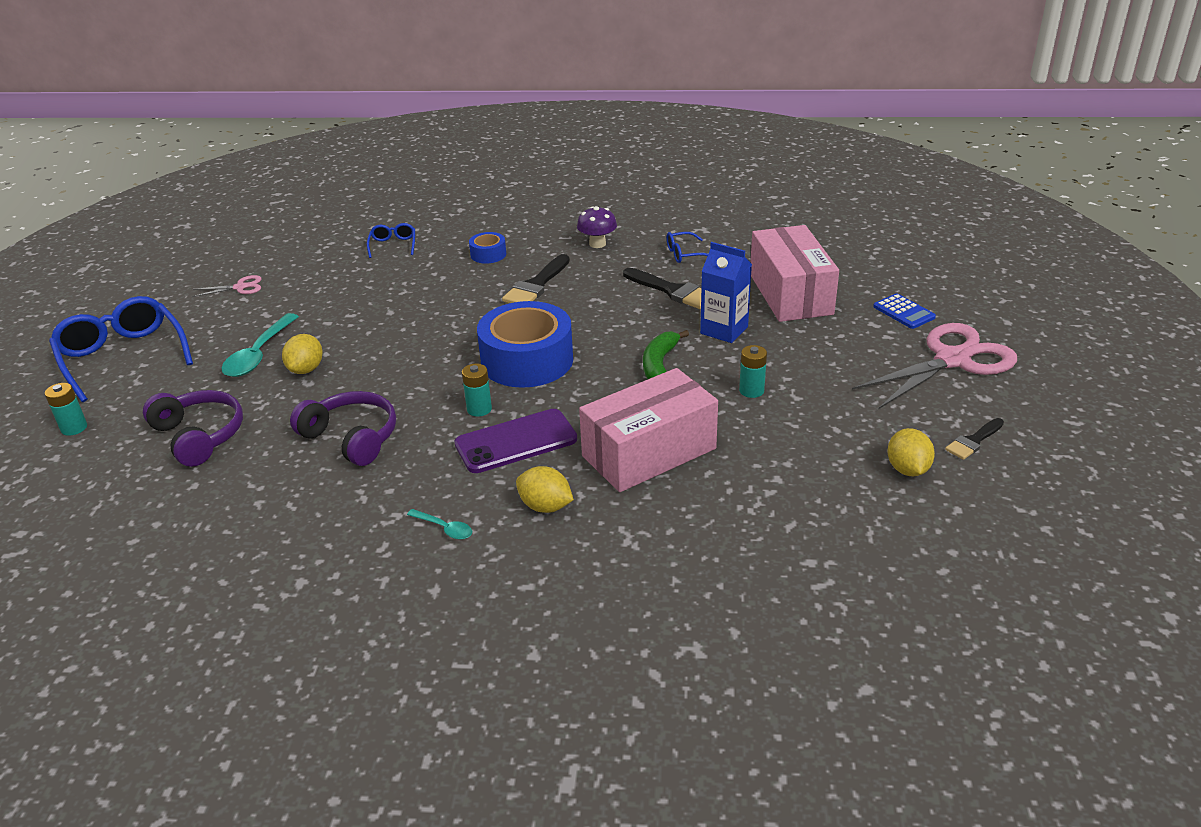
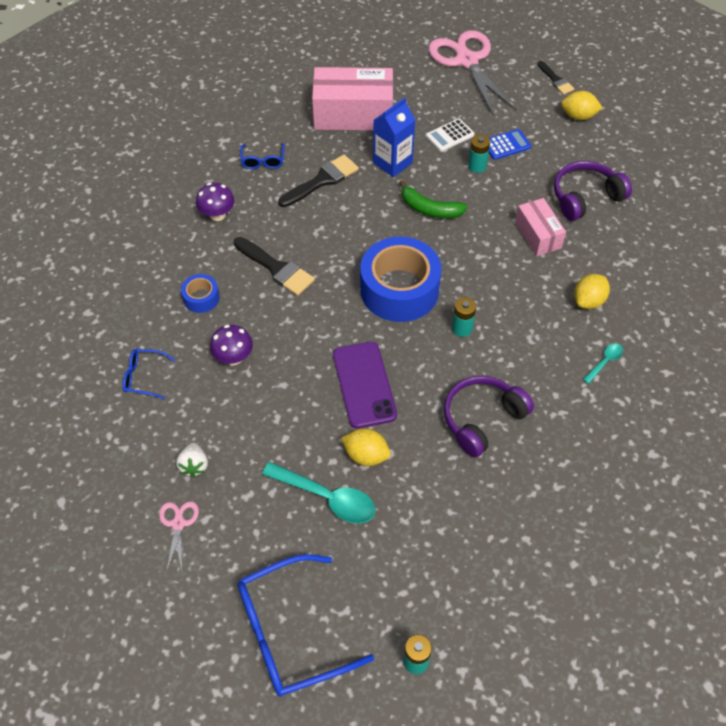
camera: 80 degrees left, 20 degrees up
purple headphones [143,390,243,467] -> purple headphones moved to [554,161,632,221]
purple phone [454,409,577,473] -> purple phone moved to [333,342,397,428]
pink box [579,368,718,492] -> pink box [515,198,566,256], size x0.57
blue calculator [873,293,936,329] -> blue calculator moved to [489,129,532,160]
none -> white strawberry [176,443,208,477]
none -> purple mushroom [210,325,253,365]
none -> white calculator [426,119,474,152]

